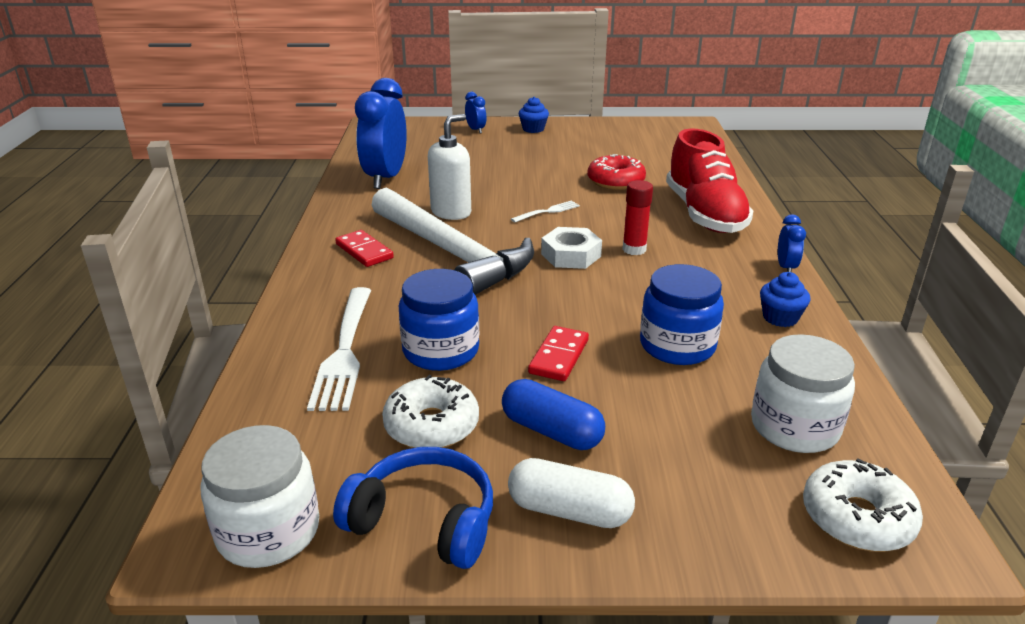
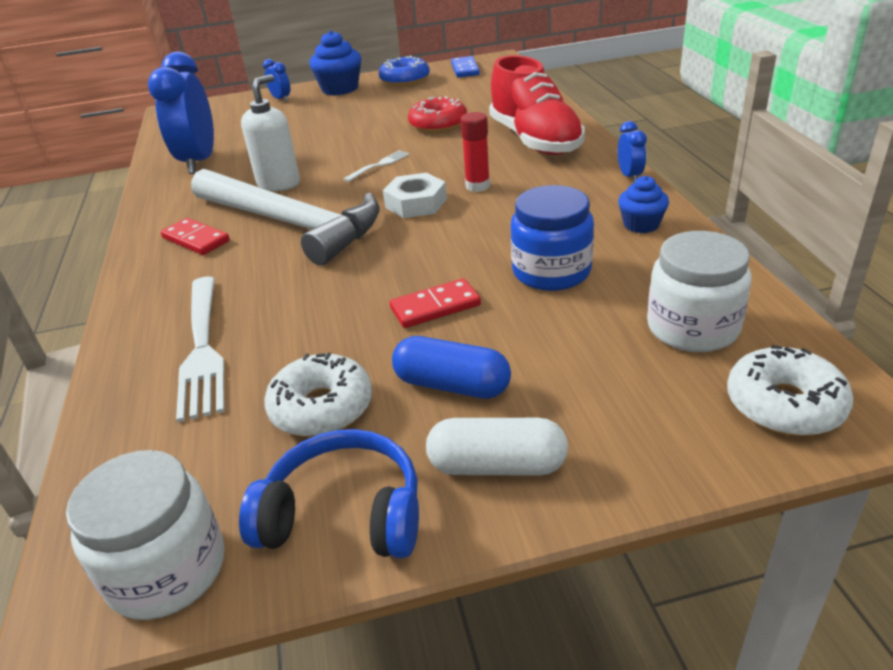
camera: 10 degrees left, 5 degrees up
blue jar [399,269,479,371] -> none
blue cupcake [519,97,549,133] -> blue cupcake [309,30,361,95], size x1.65
red domino [528,326,589,381] -> red domino turned 60 degrees clockwise [390,278,481,328]
none -> blue donut [379,56,430,86]
none -> blue domino [451,56,480,77]

